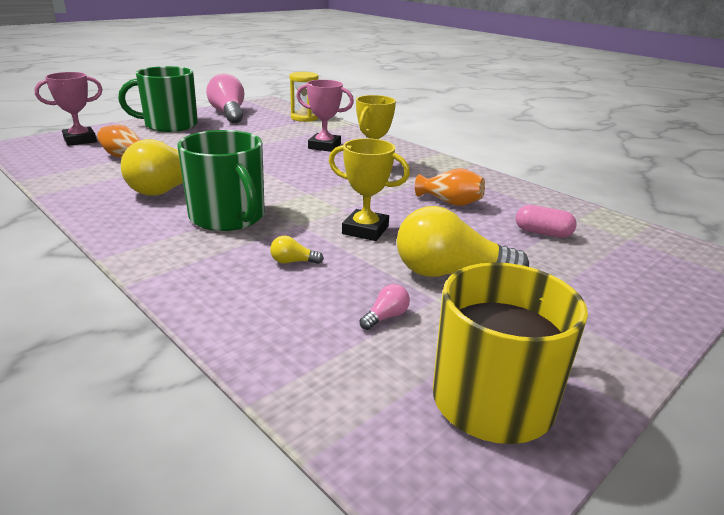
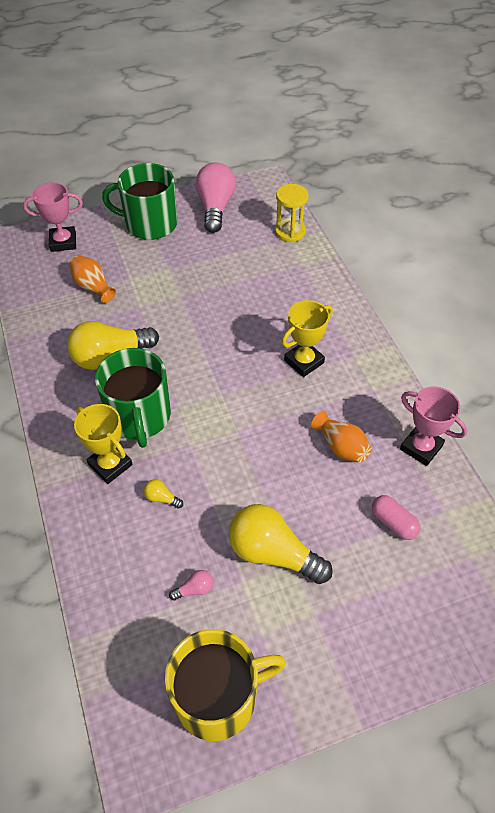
camera: 25 degrees right, 25 degrees up
pink trophy [296,80,354,152] -> pink trophy moved to [400,386,467,466]
yellow trophy [329,138,410,241] -> yellow trophy moved to [74,404,133,484]

